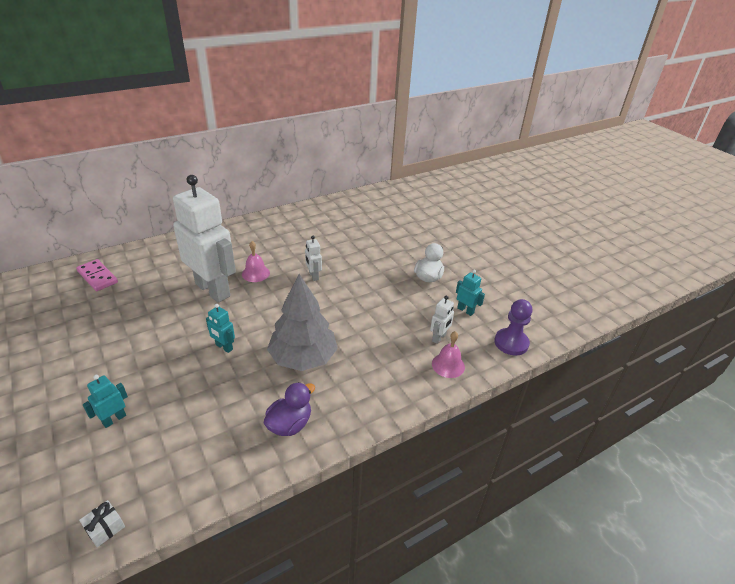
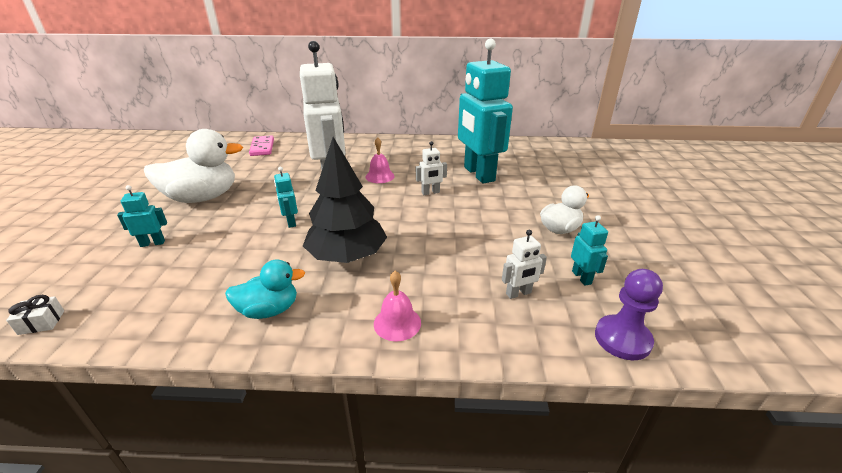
camera: 35 degrees right, 5 degrees down
purple duck [264,382,315,436] -> turquoise duck [225,259,305,319]
grey tree [267,274,338,371] -> black tree [303,137,387,263]
white robot [305,236,322,281] -> white robot turned 120 degrees counterclockwise [416,141,447,195]
pink bell [432,331,465,378] -> pink bell moved to [374,271,421,342]
none -> white duck [144,129,243,203]
none -> turquoise robot [458,39,513,183]

